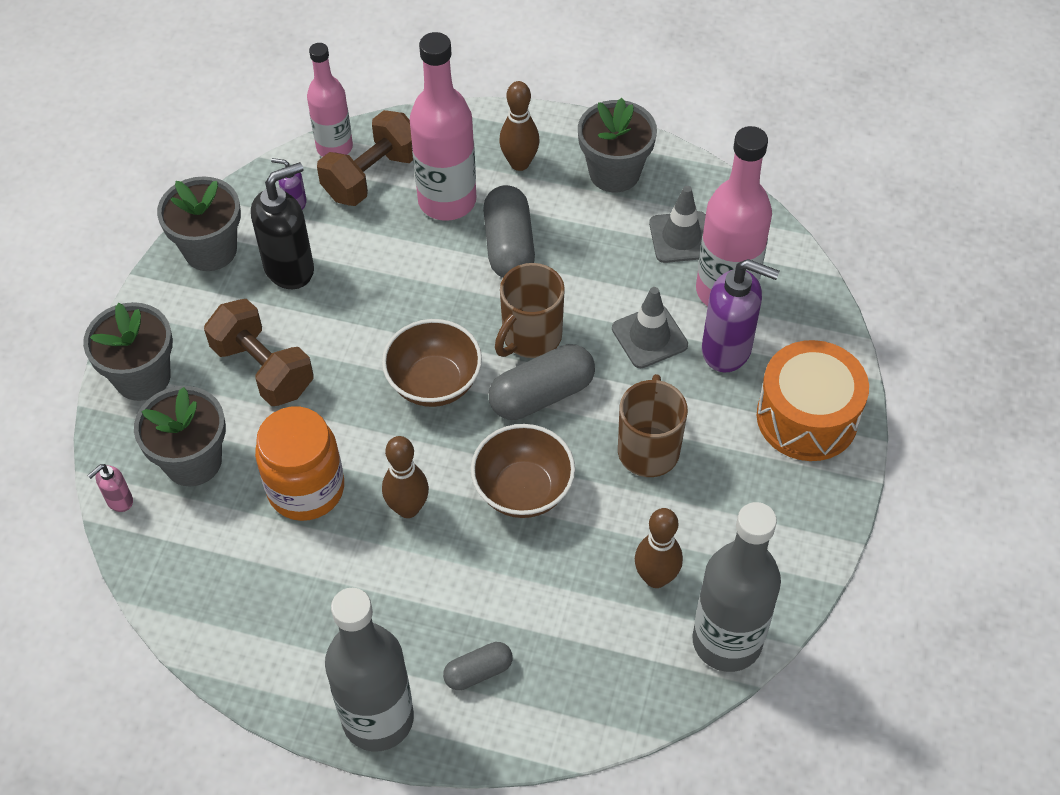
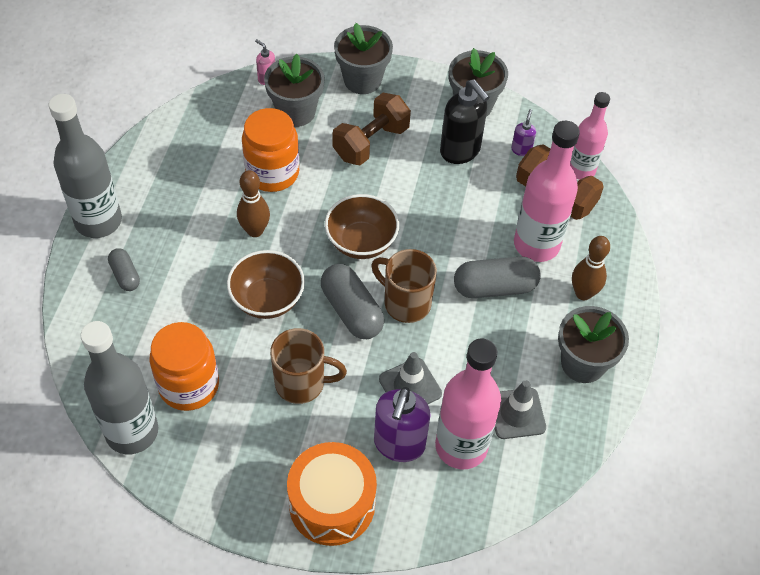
camera: 85 degrees right, 0 degrees up
brown bowling pin [635,508,683,588] -> orange jar [150,322,219,411]

